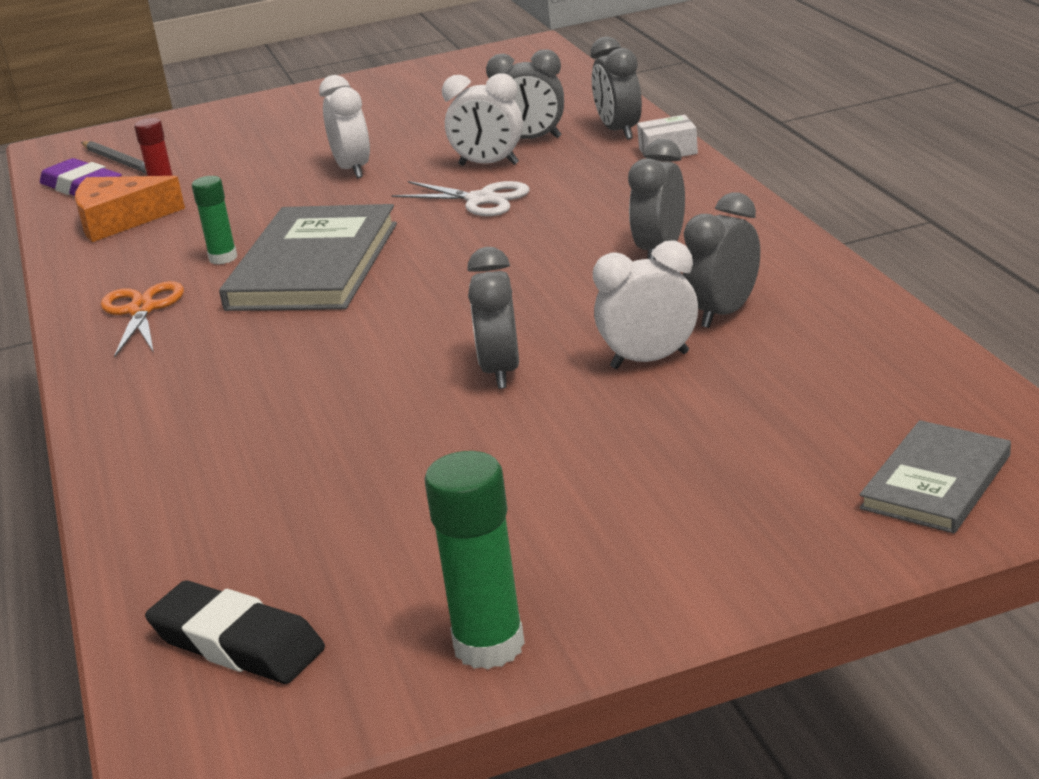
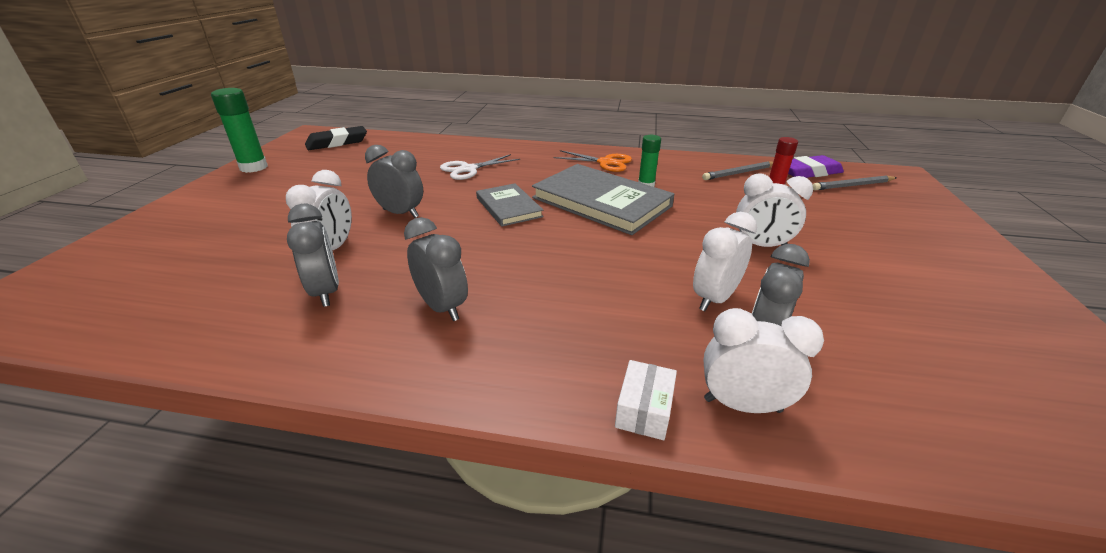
camera: 115 degrees right, 5 degrees up
orange cheese [75,176,185,242] -> grey pencil [702,161,773,180]
white scissors [392,181,529,216] -> white scissors moved to [440,154,520,180]
grey clock [591,36,642,140] -> white clock [703,308,824,413]
grey book [859,420,1011,533] -> grey book moved to [476,183,544,227]

